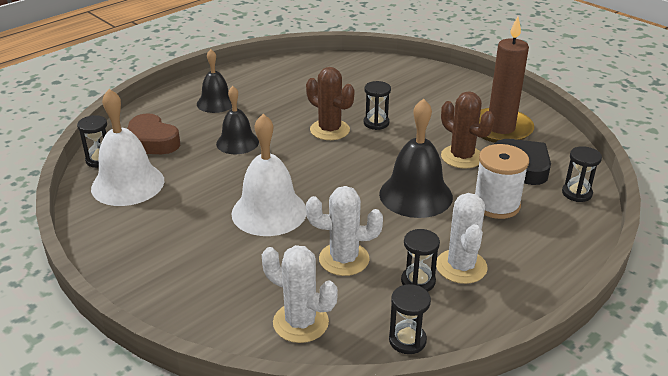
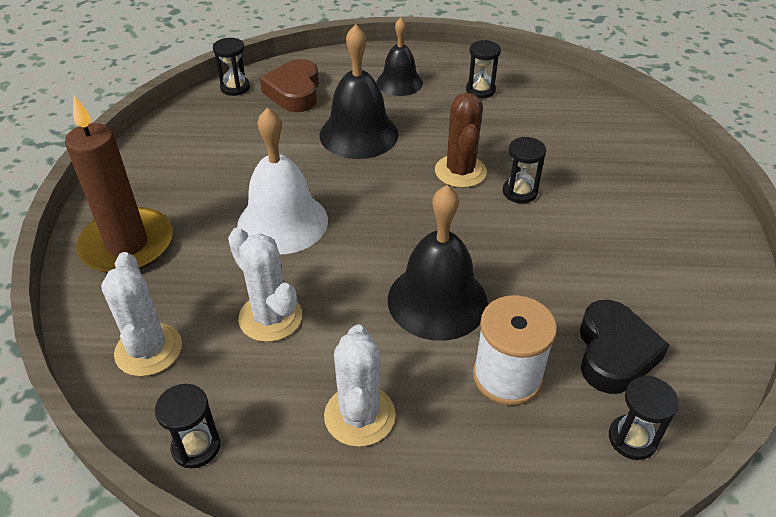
camera: 45 degrees right, 10 degrees up
white bell [91,89,164,206] -> none
black bell [216,86,259,154] -> black bell [320,24,398,159], size x1.55
black hourglass [401,229,440,292] -> black hourglass moved to [466,40,501,98]
white cactus [436,193,488,284] -> white cactus turned 45 degrees counterclockwise [324,325,395,447]
brown cactus [441,91,495,168] -> none
brown candle [479,16,534,143] -> brown candle moved to [65,96,173,273]

